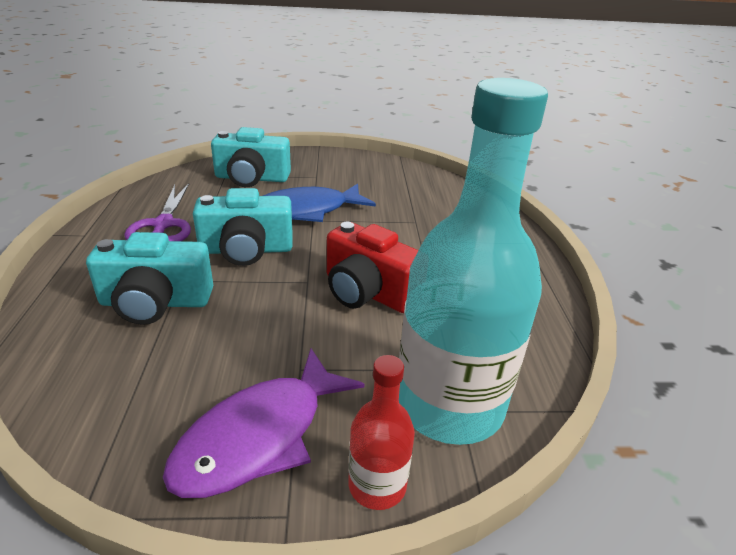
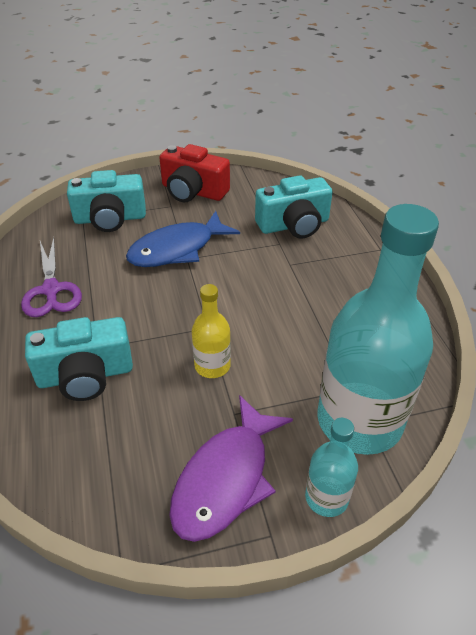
camera: 10 degrees left, 10 degrees up
turquoise camera [193,188,293,266] -> turquoise camera moved to [255,176,333,239]
red camera [327,222,418,313] -> red camera moved to [159,144,230,203]
red bottle [348,355,415,510] -> turquoise bottle [305,418,358,517]
none -> yellow bottle [192,284,231,378]

